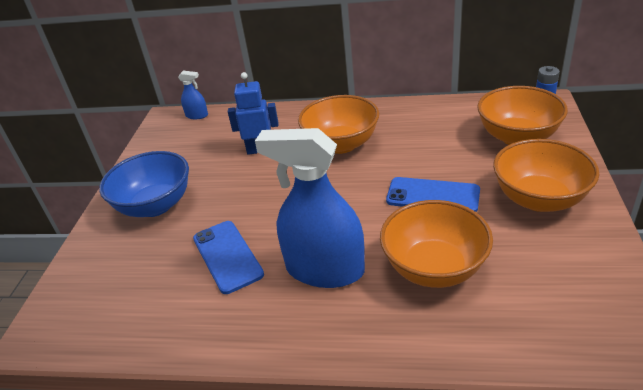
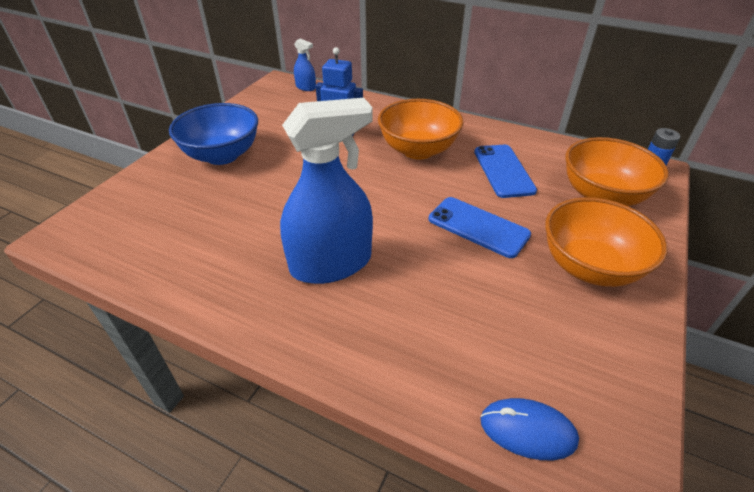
camera: 15 degrees right, 5 degrees up
blue phone [193,221,264,294] -> blue phone moved to [474,145,537,198]
blue spray bottle [255,128,365,288] -> blue spray bottle turned 120 degrees clockwise [280,98,373,284]
orange bowl [380,200,493,288] -> none
none -> blue mouse [480,398,579,460]

